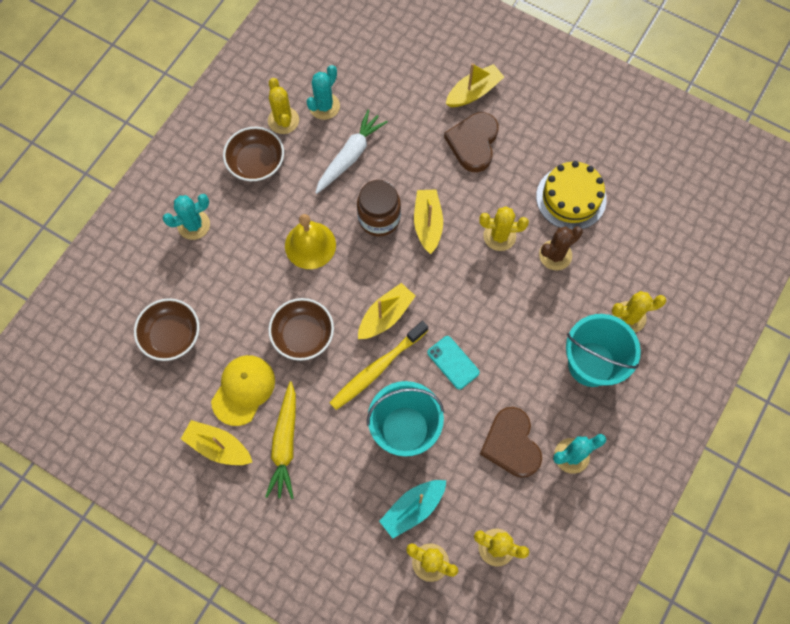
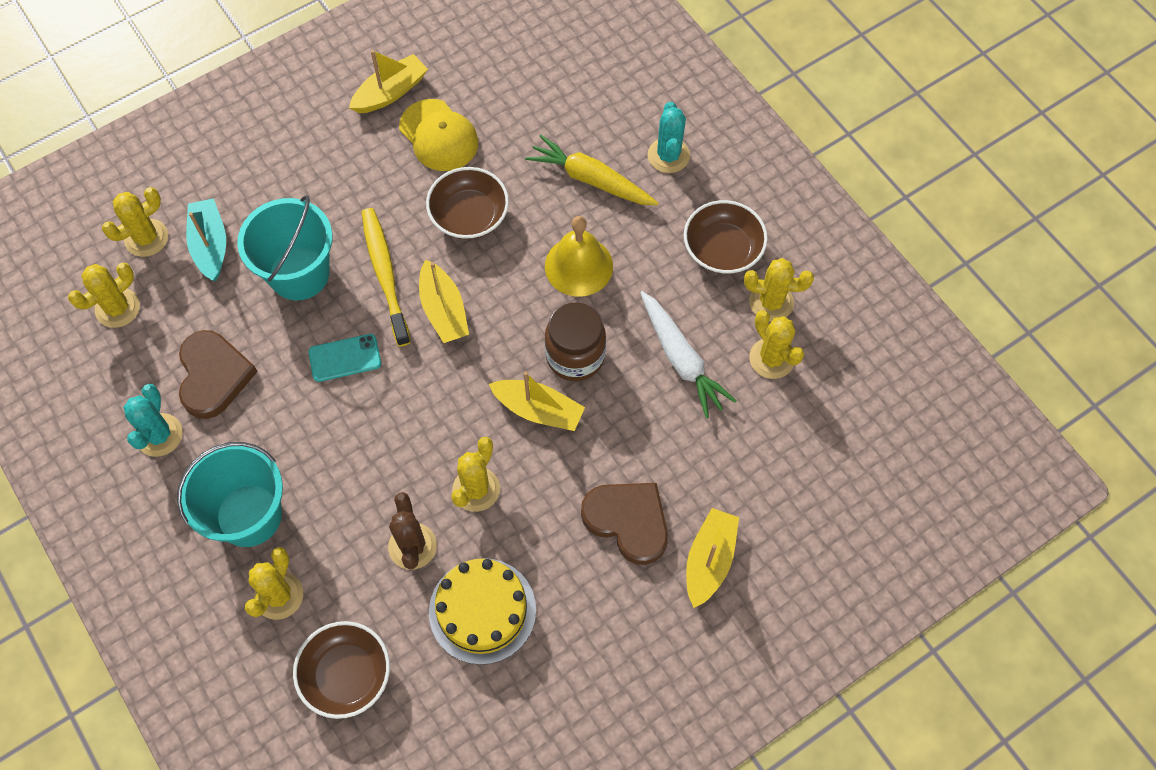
camera: 115 degrees right, 5 degrees down
brown bowl [134,298,199,361] -> brown bowl moved to [293,621,390,719]
yellow carrot [265,381,296,499] -> yellow carrot moved to [525,135,659,205]
turquoise cactus [306,65,340,120] -> yellow cactus [749,310,805,379]
yellow boat [446,63,504,107] -> yellow boat turned 150 degrees counterclockwise [686,508,739,608]
brown heart [480,407,542,478] -> brown heart turned 75 degrees clockwise [179,330,258,419]

